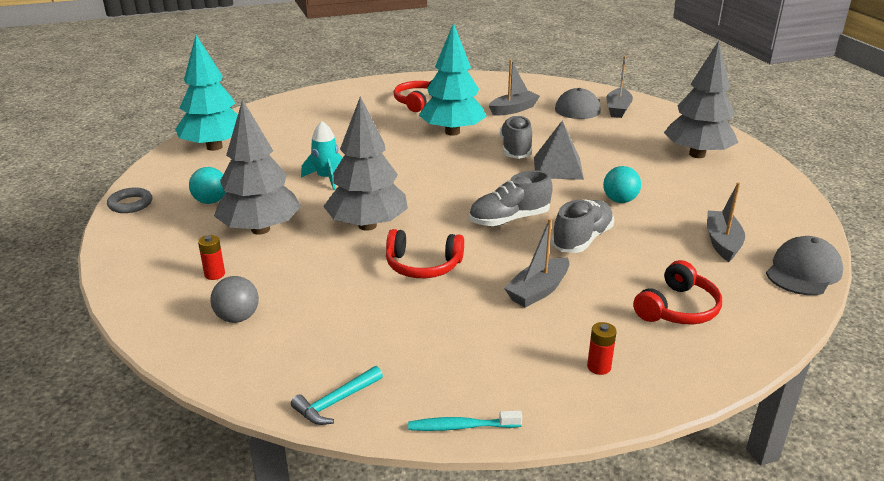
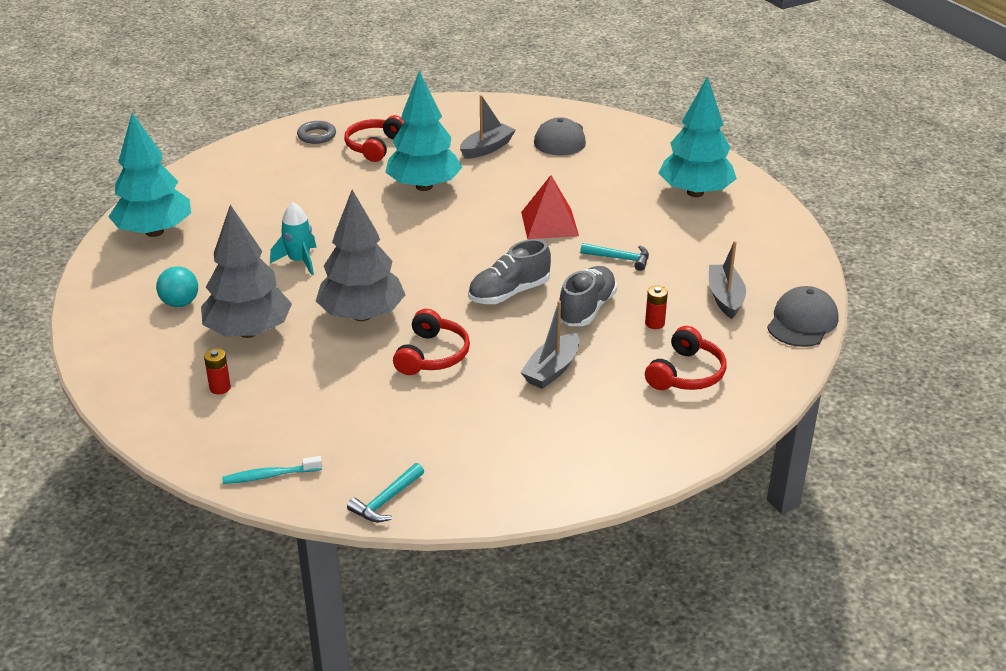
camera: 10 degrees left, 5 degrees up
grey ring [107,187,152,213] -> grey ring moved to [297,121,336,144]
grey ball [210,276,259,323] -> none
red headphones [386,229,464,278] -> red headphones turned 75 degrees counterclockwise [393,309,470,375]
turquoise toothbrush [408,411,522,431] -> turquoise toothbrush moved to [222,456,322,484]
grey shoe [500,115,532,159] -> none
grey pyramid [534,120,584,180] -> red pyramid [521,175,579,239]
red battery [587,322,617,375] -> red battery moved to [645,286,668,329]
turquoise ball [603,166,641,203] -> turquoise hammer [580,243,649,271]
grey boat [606,56,633,118] -> none
grey tree [664,41,738,158] -> turquoise tree [658,76,737,197]

